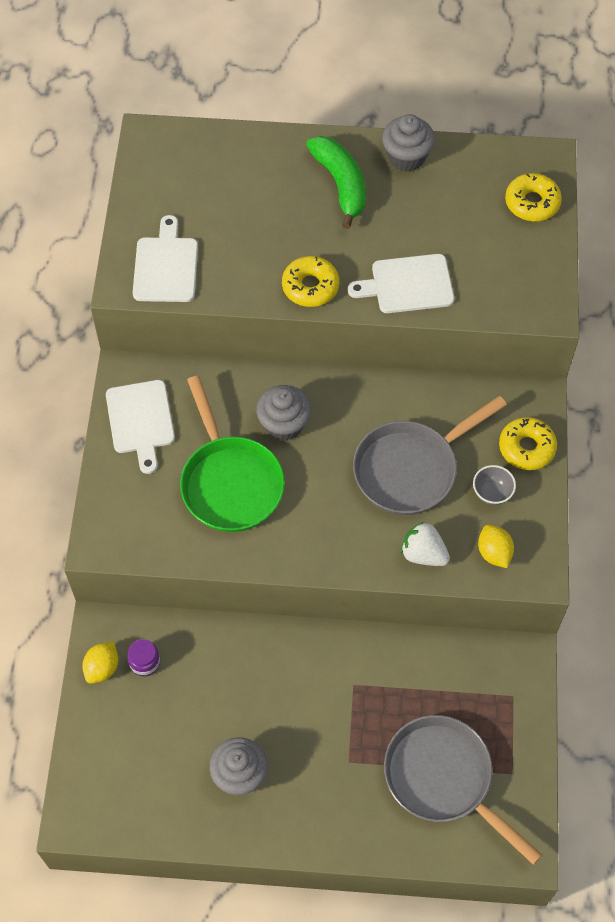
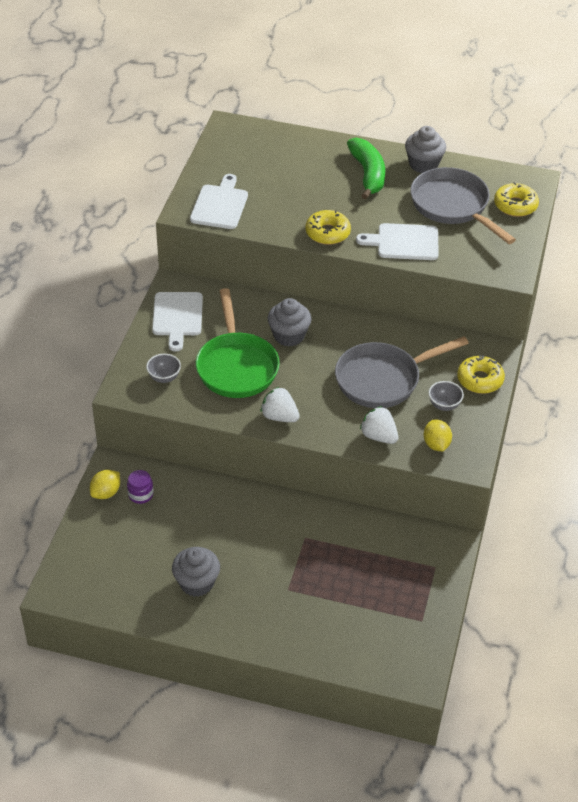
camera: 10 degrees right, 15 degrees down
grey pan [384,715,542,865] -> grey pan moved to [410,167,516,244]
none -> grey bowl [146,354,181,383]
none -> white strawberry [261,387,300,422]

